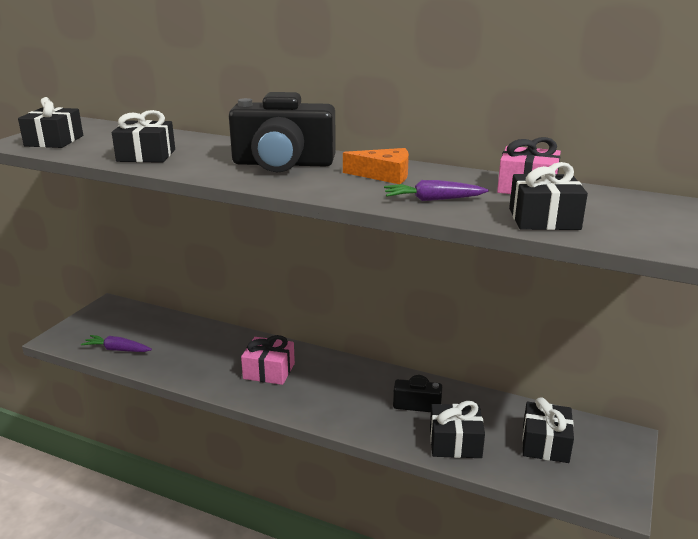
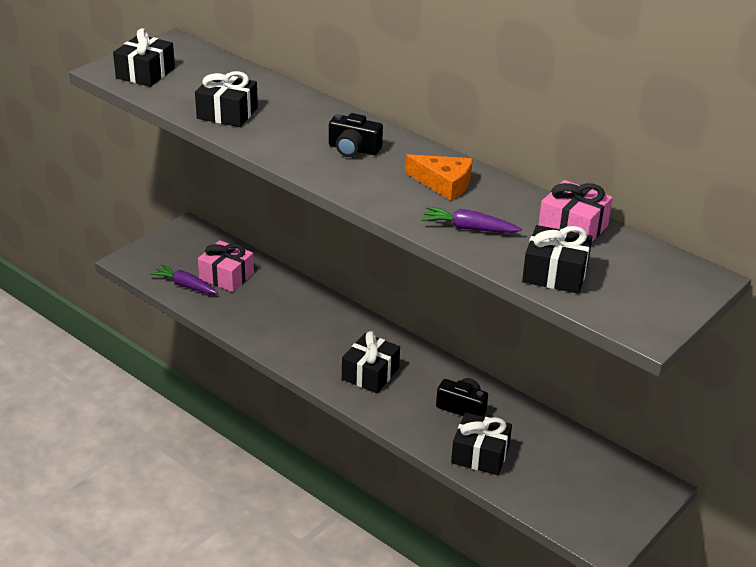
camera: 15 degrees right, 10 degrees up
black camera [229,92,336,172] -> black camera [329,113,383,157], size x0.51
pink gift [241,335,295,385] -> pink gift moved to [198,240,254,292]
black gift [522,397,574,463] -> black gift moved to [342,331,400,393]

